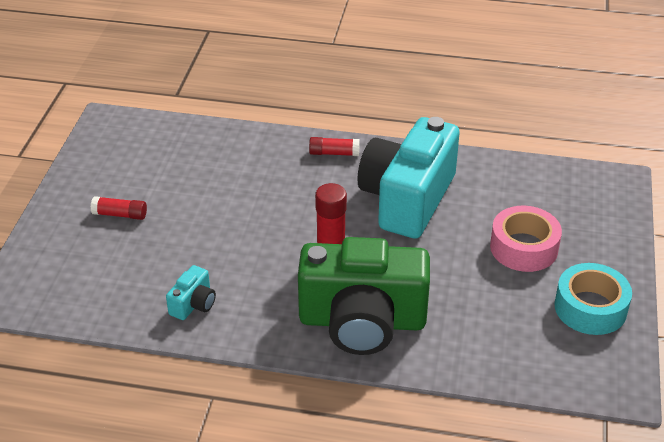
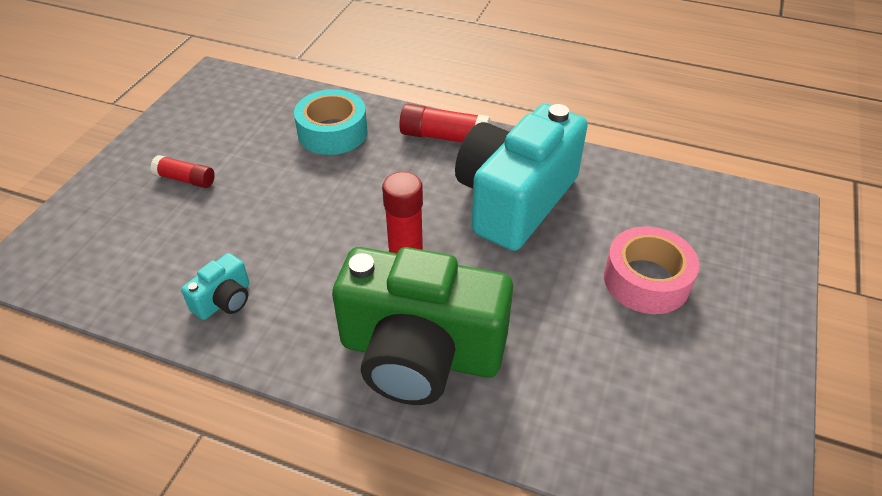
camera: 10 degrees right, 5 degrees up
red glue stick [309,137,360,156] -> red glue stick [399,104,490,143], size x1.53
turquoise tape [555,263,632,335] -> turquoise tape moved to [294,89,368,155]

